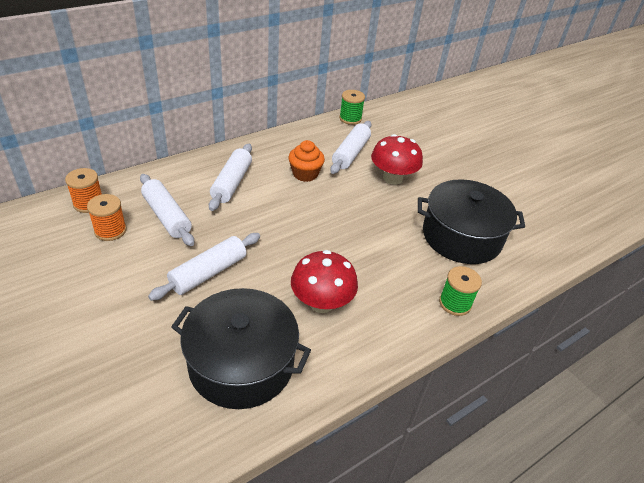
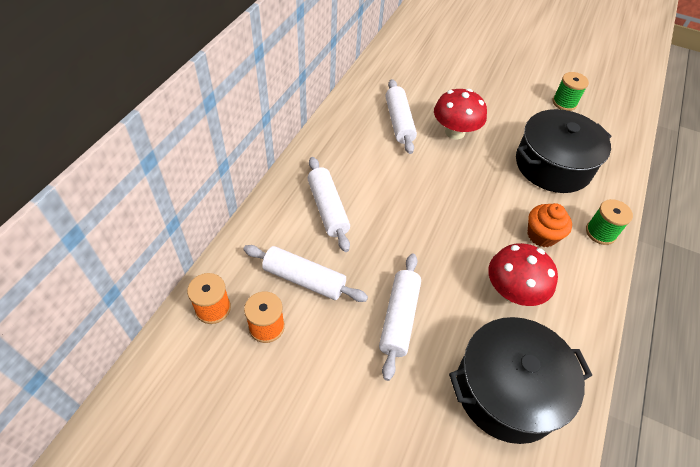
camera: 30 degrees left, 10 degrees up
orange cupcake [288,140,325,182] -> orange cupcake moved to [528,203,572,247]
green spool [339,90,365,125] -> green spool moved to [553,72,589,111]

